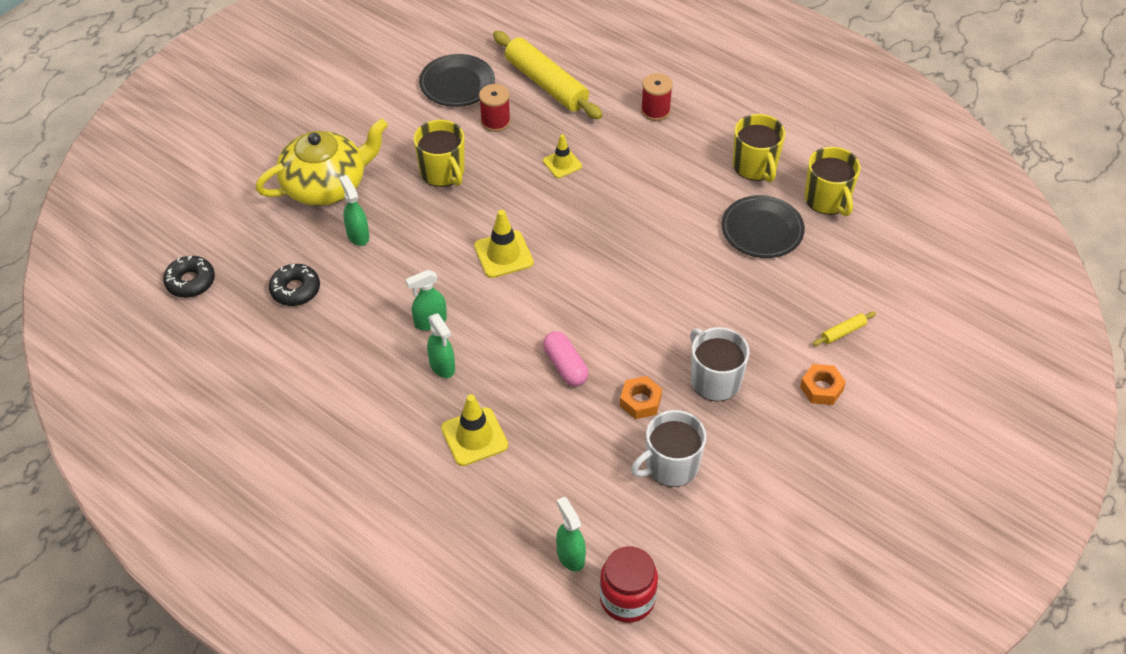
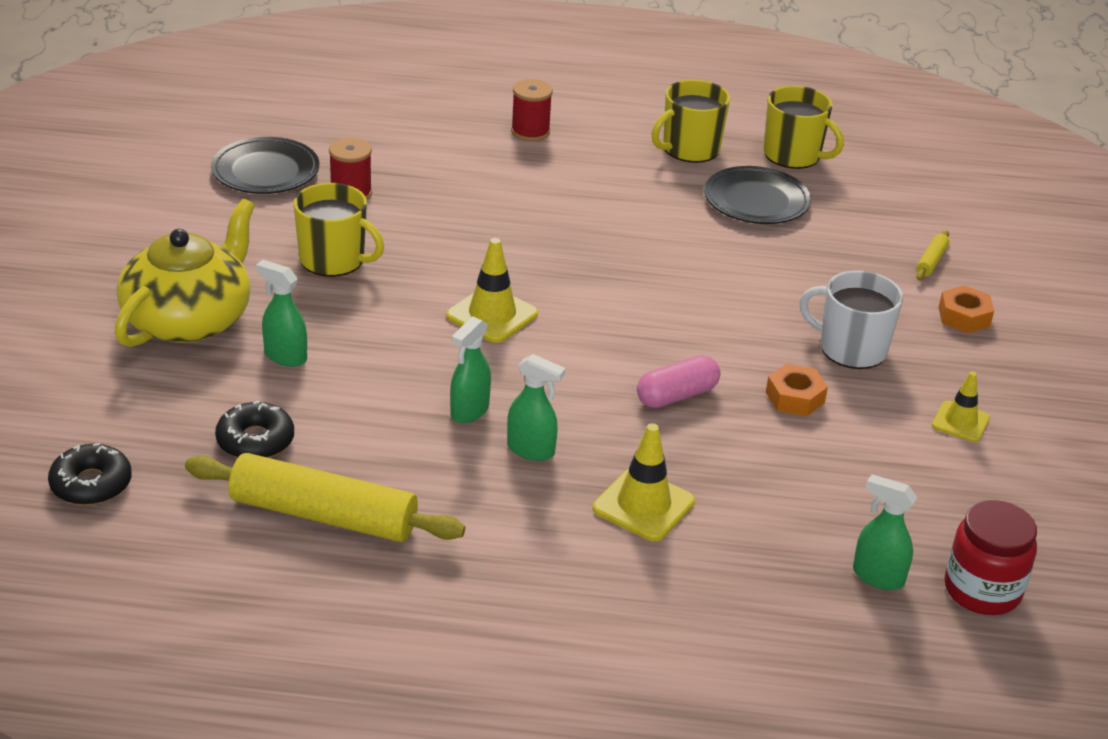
camera: 35 degrees left, 15 degrees down
yellow rolling pin [493,31,603,119] -> yellow rolling pin moved to [185,453,465,542]
yellow traffic cone [543,134,582,178] -> yellow traffic cone moved to [932,371,990,442]
pink capsule [543,331,589,386] -> pink capsule turned 60 degrees counterclockwise [637,355,720,408]
white mug [631,410,706,487] -> none
yellow mug [733,114,785,182] -> yellow mug turned 105 degrees clockwise [651,80,730,163]

